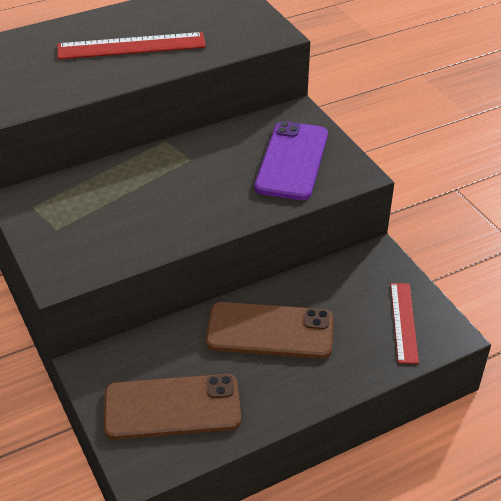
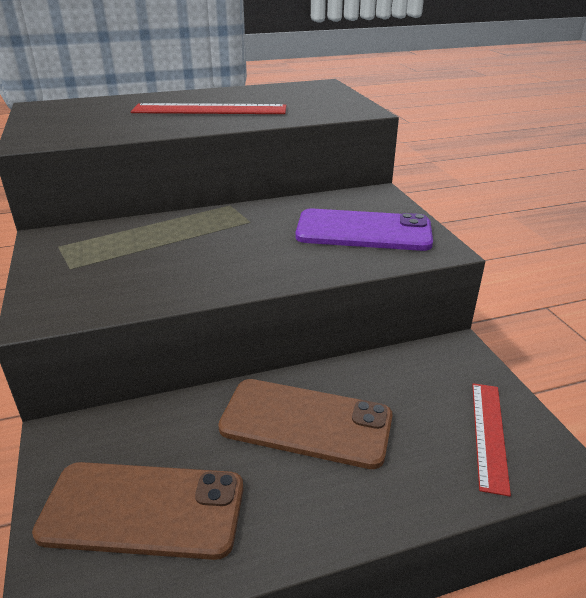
camera: 10 degrees right, 10 degrees down
purple phone [254,121,328,200] -> purple phone turned 75 degrees clockwise [296,208,433,251]

